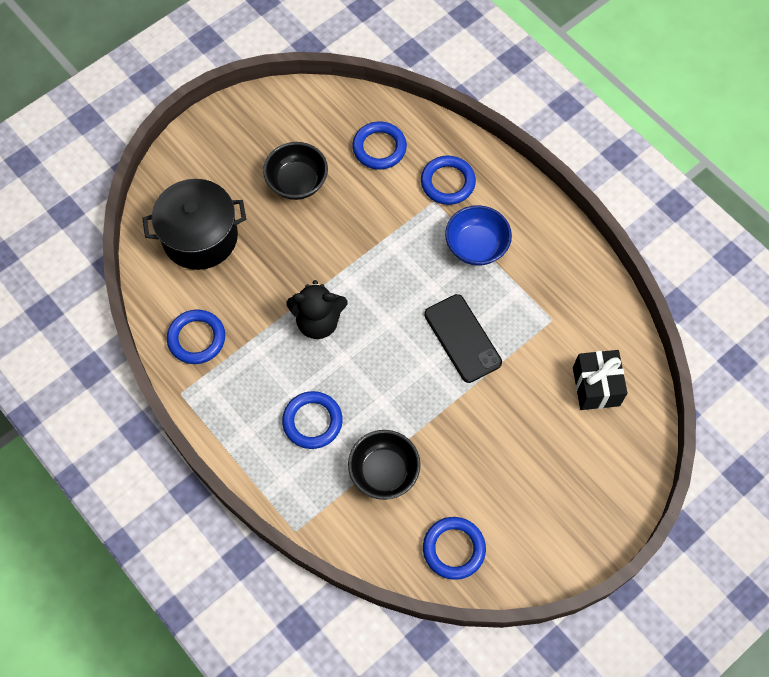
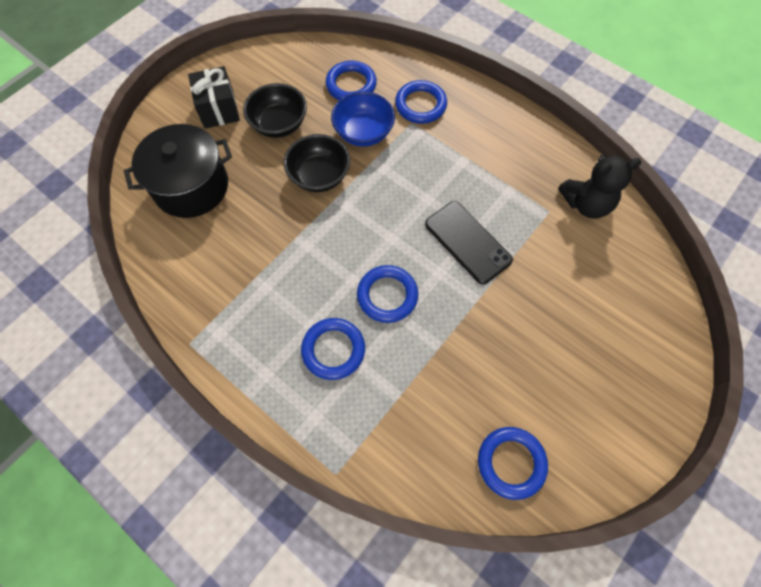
camera: 10 degrees left, 0 degrees up
blue ring [167,309,225,364] -> blue ring moved to [357,265,418,323]
black teddy bear [286,280,348,339] -> black teddy bear moved to [558,154,642,219]
black bowl [348,430,421,500] -> black bowl moved to [284,134,350,192]
blue bowl [445,205,512,266] -> blue bowl moved to [331,91,395,147]
black gift [573,350,628,410] -> black gift moved to [188,66,240,129]

